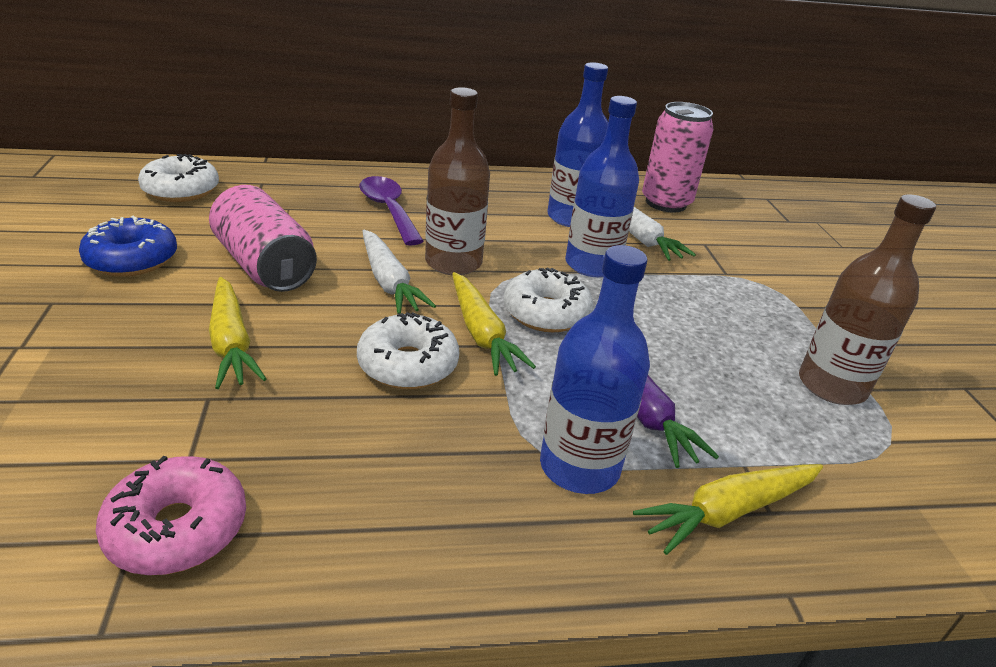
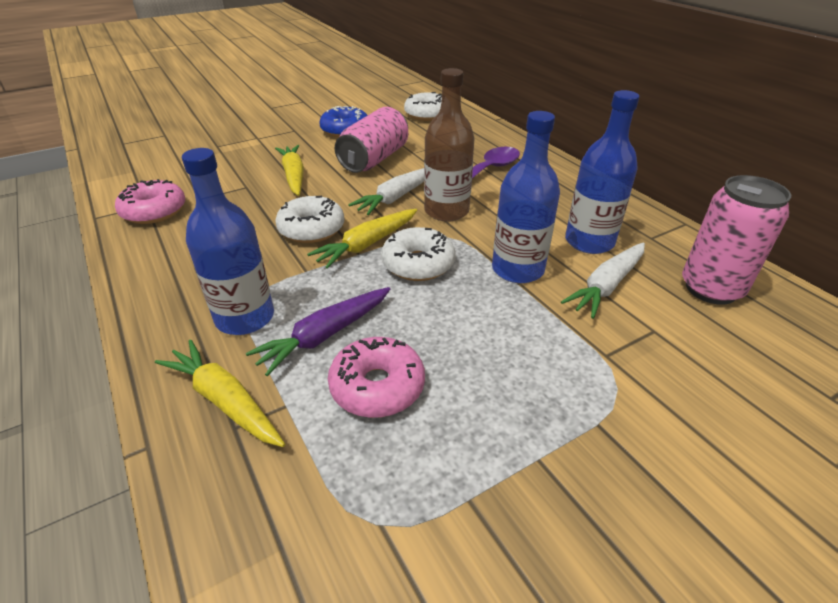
camera: 70 degrees right, 5 degrees up
yellow carrot [209,277,266,389] -> yellow carrot turned 120 degrees clockwise [275,145,304,196]
brown bottle [799,194,936,405] -> none
none -> pink donut [328,337,425,418]

